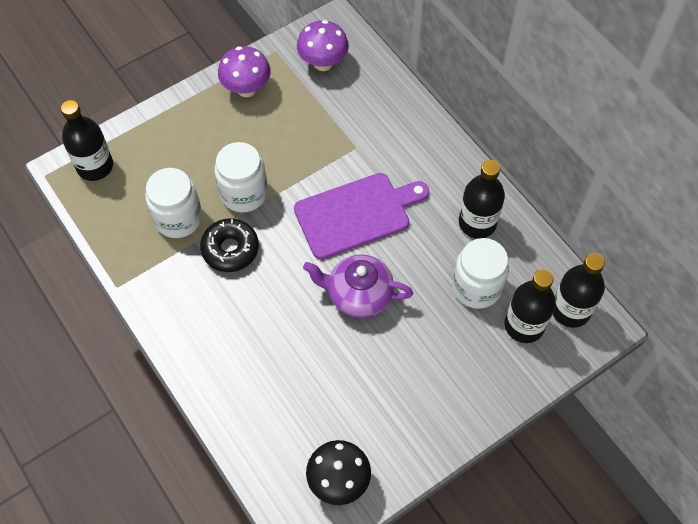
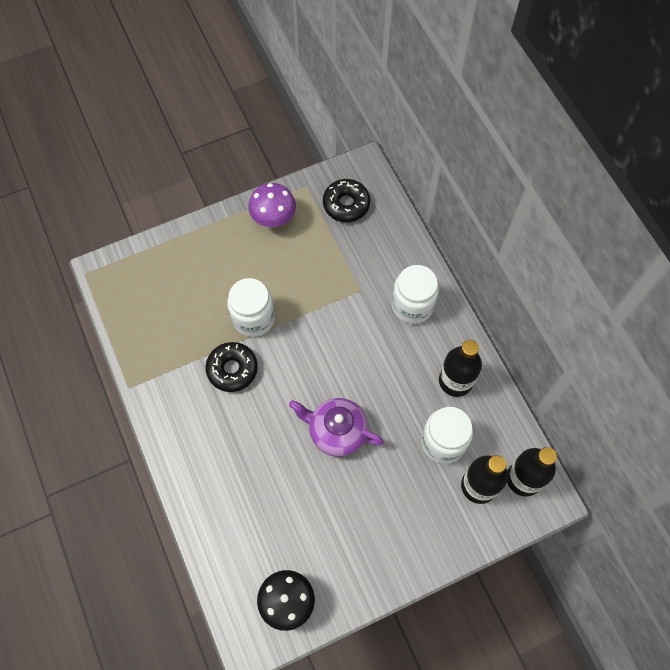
camera: 10 degrees right, 5 degrees up
black bottle [61,100,113,181] -> none
white jar [146,168,202,238] -> white jar moved to [392,265,439,324]
purple cutting board [294,173,429,259] -> none
purple mushroom [297,20,349,71] -> black donut [323,179,370,222]

